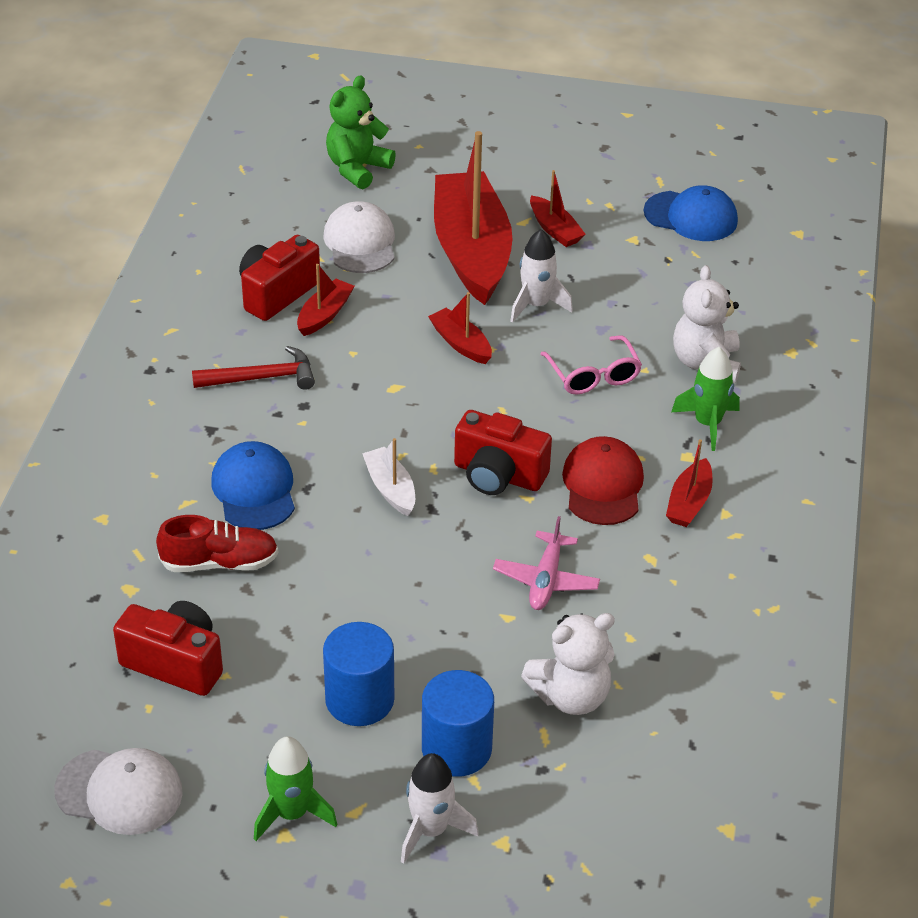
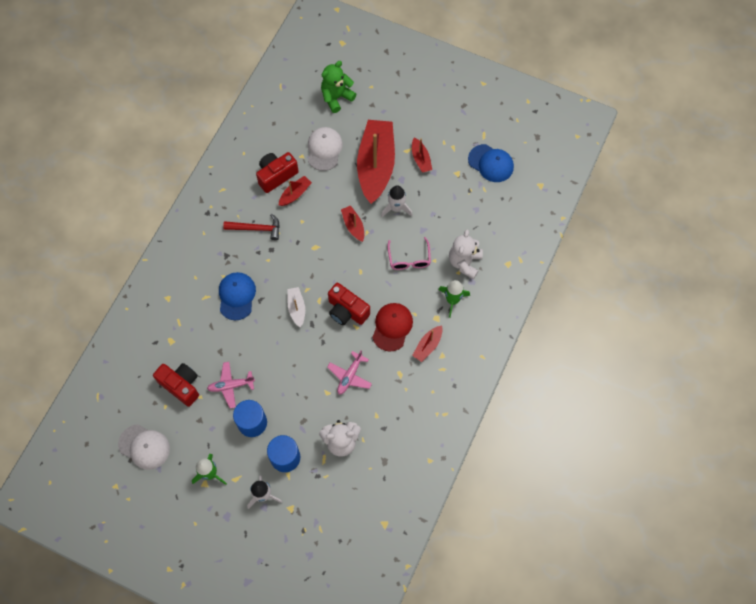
camera: 15 degrees right, 25 degrees up
red shoe [156,515,278,572] -> none
none -> pink plane [207,362,255,408]

